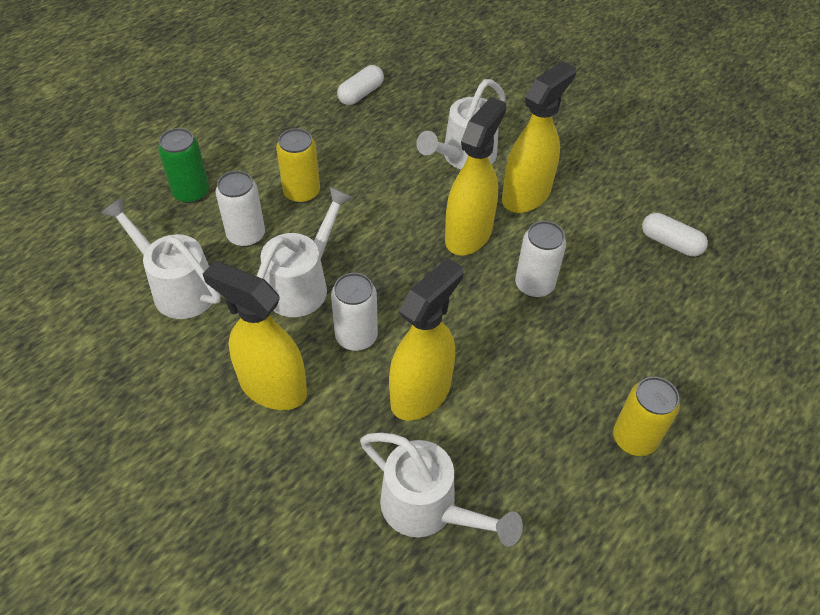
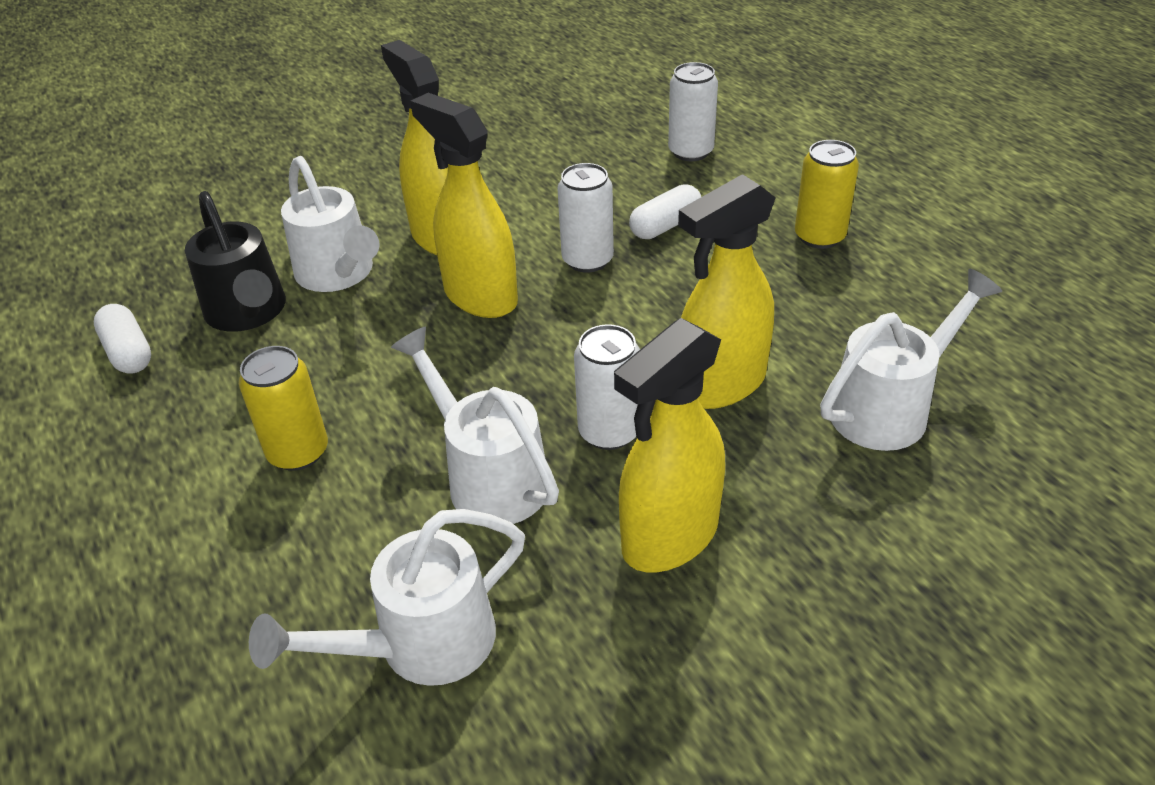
camera: 70 degrees left, 10 degrees down
green can [158,128,209,203] -> none
white can [215,171,265,247] -> white can moved to [668,62,718,161]
yellow spray bottle [389,258,464,421] -> yellow spray bottle turned 90 degrees counterclockwise [678,174,776,409]
white capsule [642,213,708,257] -> white capsule moved to [629,184,701,239]
none -> black watering can [185,191,286,332]

